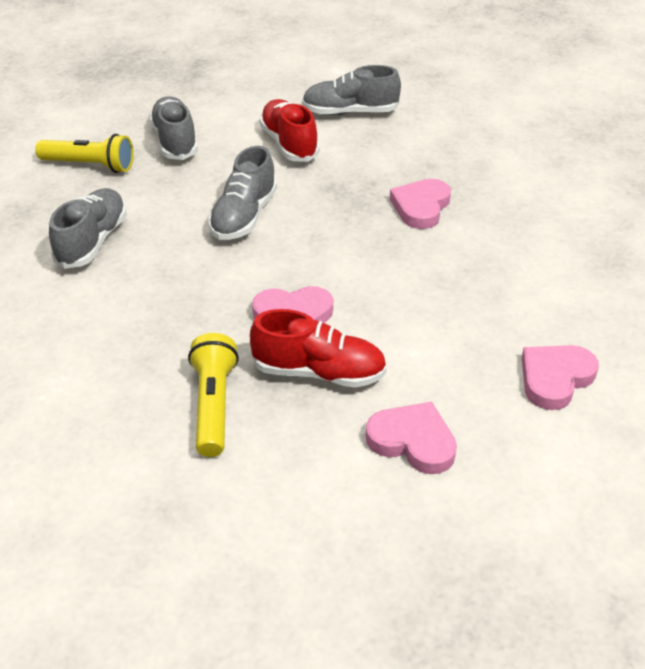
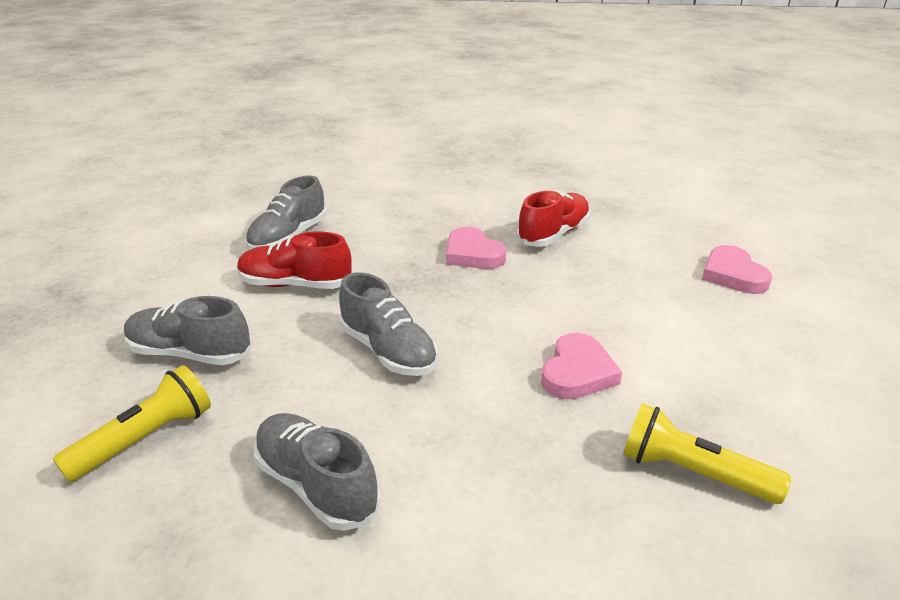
camera: 60 degrees left, 10 degrees down
red shoe [250,309,387,388] -> red shoe moved to [517,190,590,247]
pink heart [366,402,457,474] -> none

